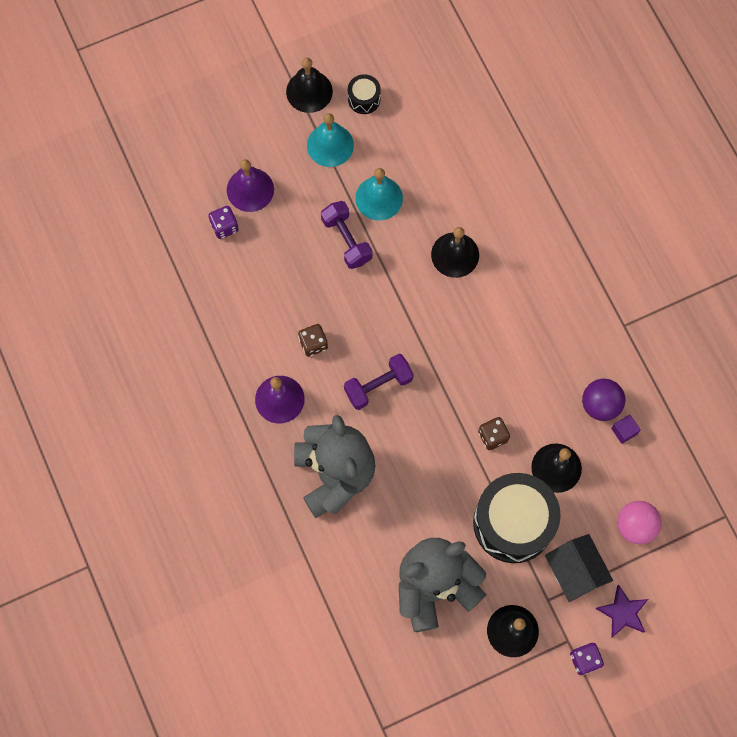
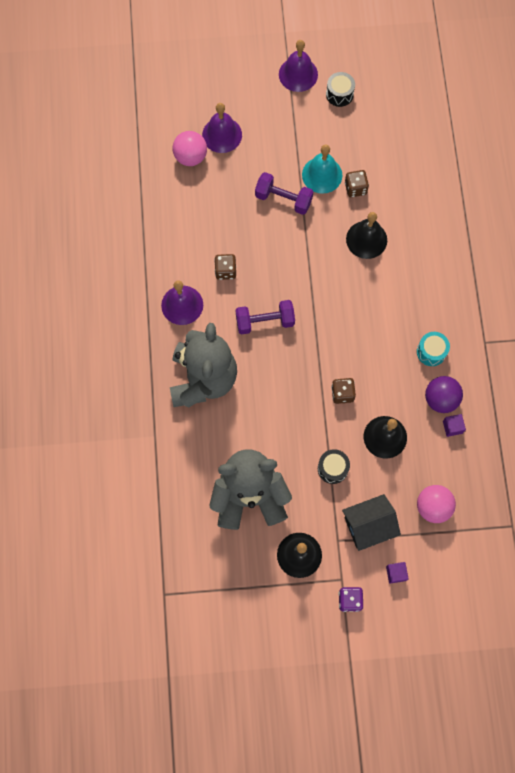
camera: 20 degrees right, 0 degrees up
purple dice [208,206,239,239] -> pink ball [173,131,207,166]
black bell [286,57,333,113] -> purple bell [279,40,318,92]
turquoise bell [307,113,354,167] -> none
purple dumbbell [321,201,373,269] -> purple dumbbell turned 60 degrees counterclockwise [255,172,313,215]
black drum [473,473,561,563] -> black drum [318,449,350,484], size x0.44
black house [545,534,613,602] -> black house turned 75 degrees clockwise [342,494,401,551]
purple star [595,584,648,637] -> purple cube [386,562,409,584]
none -> brown dice [345,170,369,197]
none -> turquoise drum [417,332,450,366]

